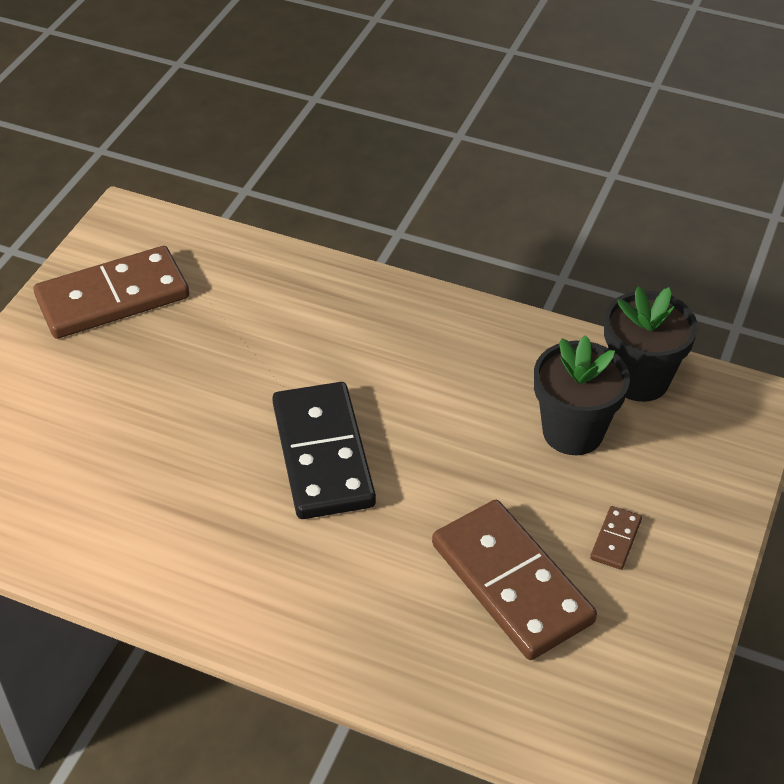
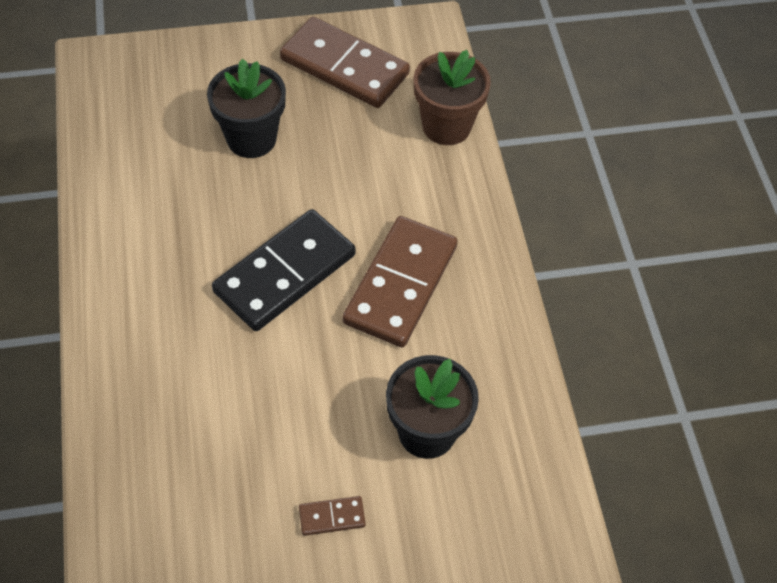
camera: 55 degrees right, 10 degrees up
brown domino [432,500,597,660] -> brown domino moved to [343,216,458,347]
black flower pot [604,286,698,402] -> black flower pot moved to [207,59,286,158]
none -> brown flower pot [414,50,491,145]

